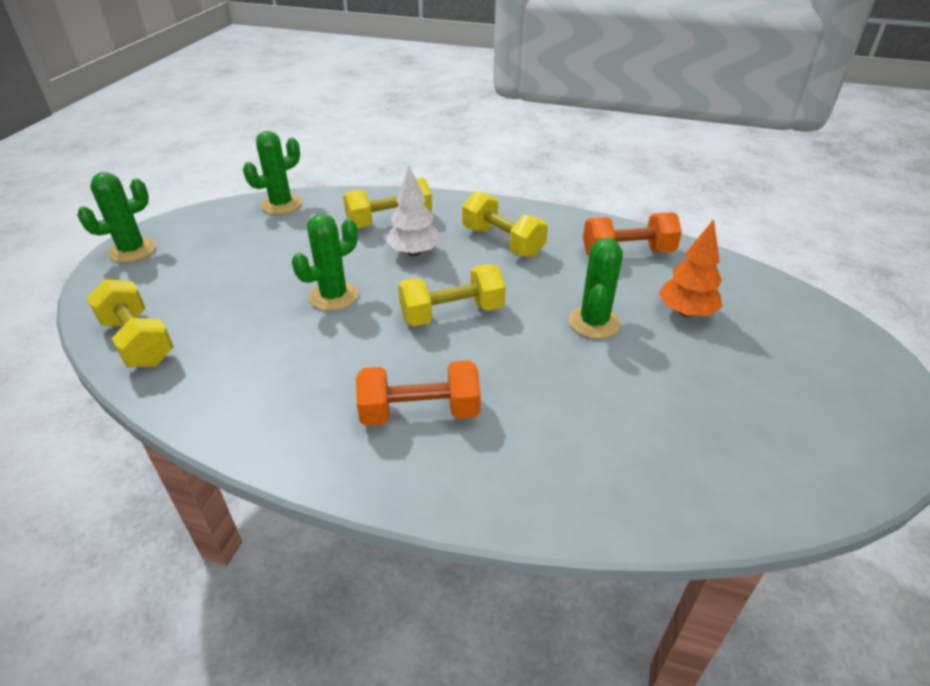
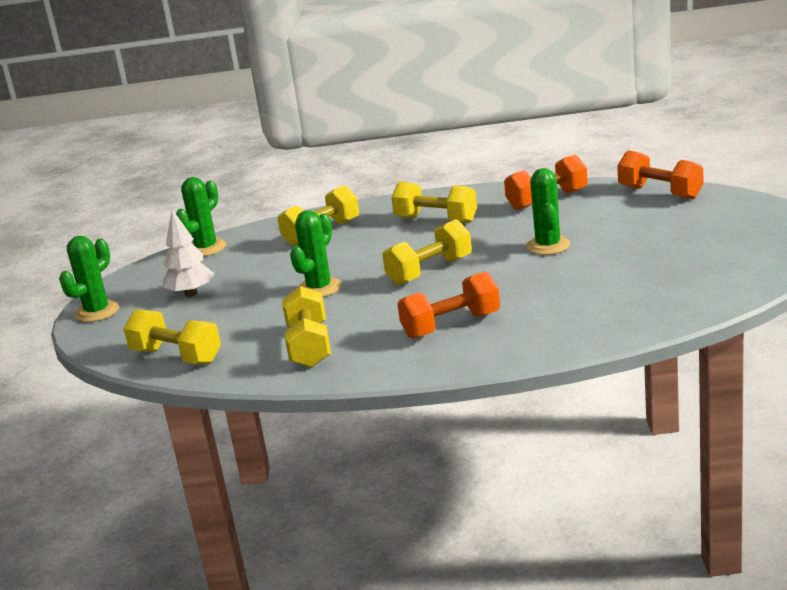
camera: 15 degrees left, 15 degrees down
white tree [386,165,441,256] -> white tree moved to [163,209,214,297]
orange tree [659,219,722,317] -> none
none -> yellow dumbbell [282,286,331,367]
none -> orange dumbbell [617,150,703,199]

